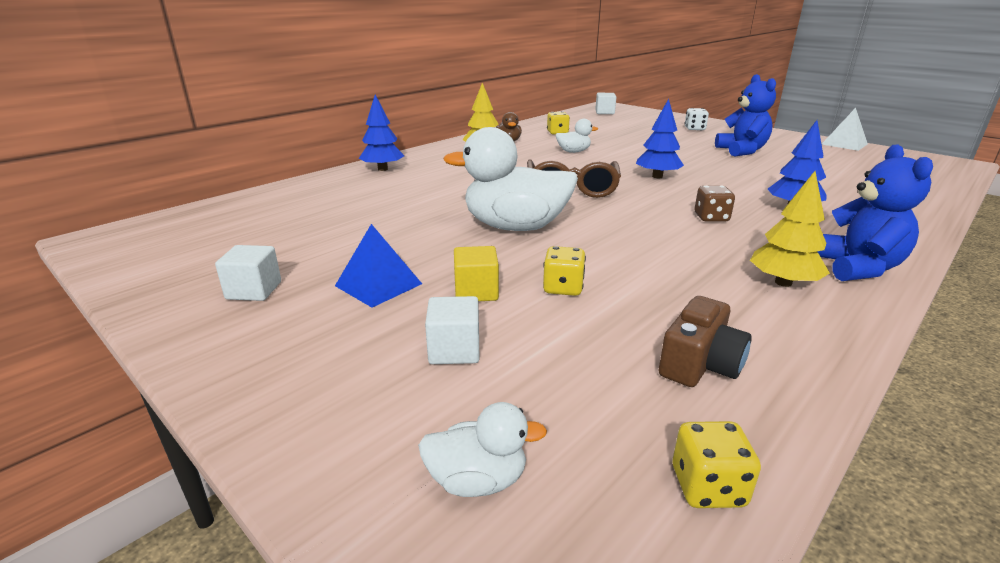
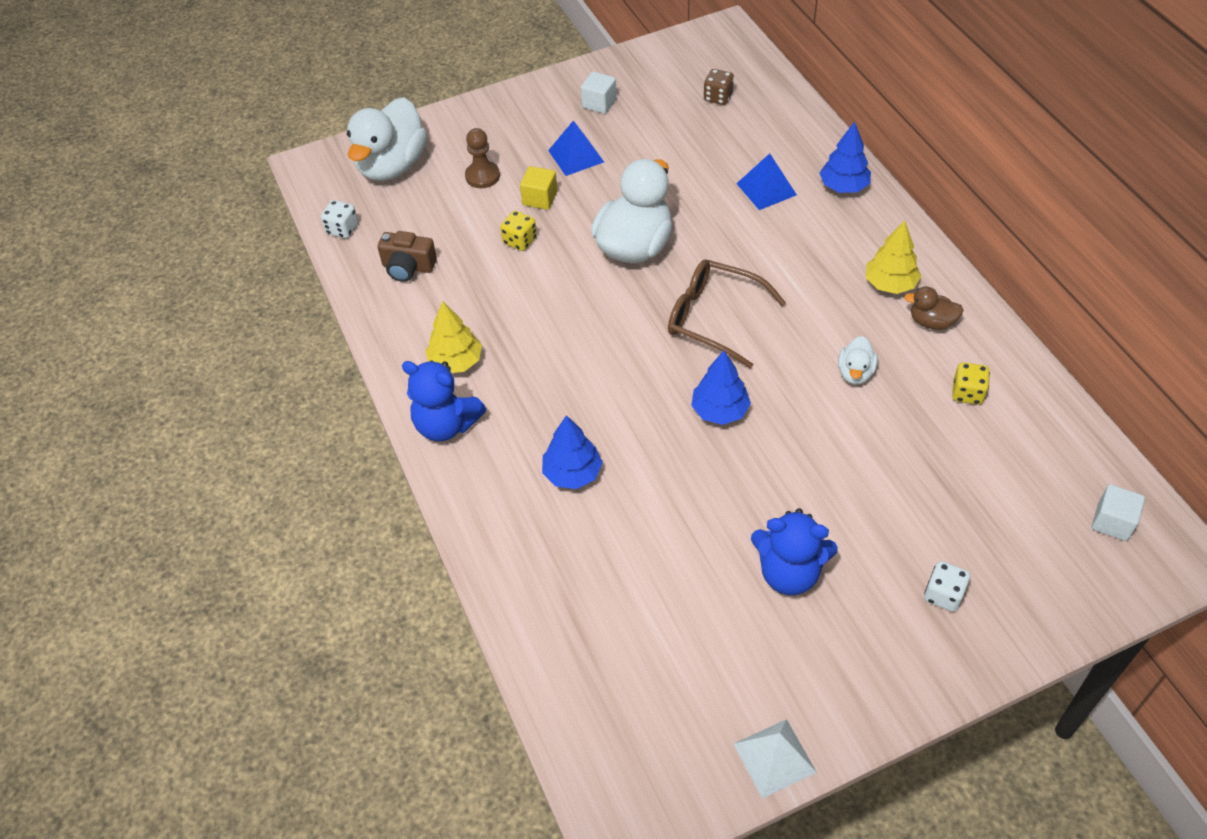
camera: 115 degrees right, 25 degrees up
white duck [418,402,547,497] -> white duck [347,97,427,181], size x2.11
white cube [425,296,479,364] -> brown pawn [465,128,500,188]
brown camera [659,296,752,387] -> brown camera turned 45 degrees counterclockwise [378,231,437,282]
yellow dice [673,421,761,508] -> white dice [321,200,358,238]
brown dice [695,186,735,222] -> brown dice moved to [703,69,734,105]
none -> blue pyramid [736,153,797,210]

